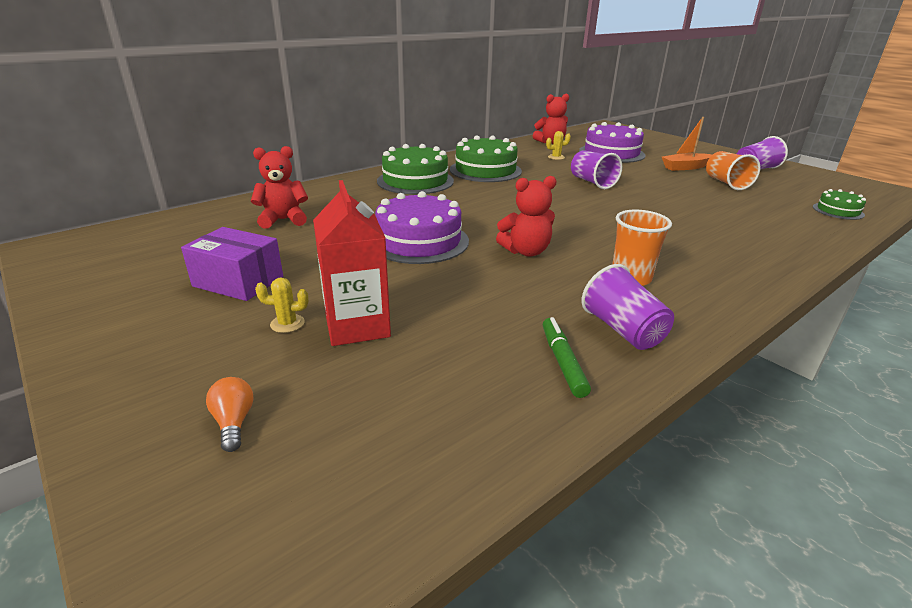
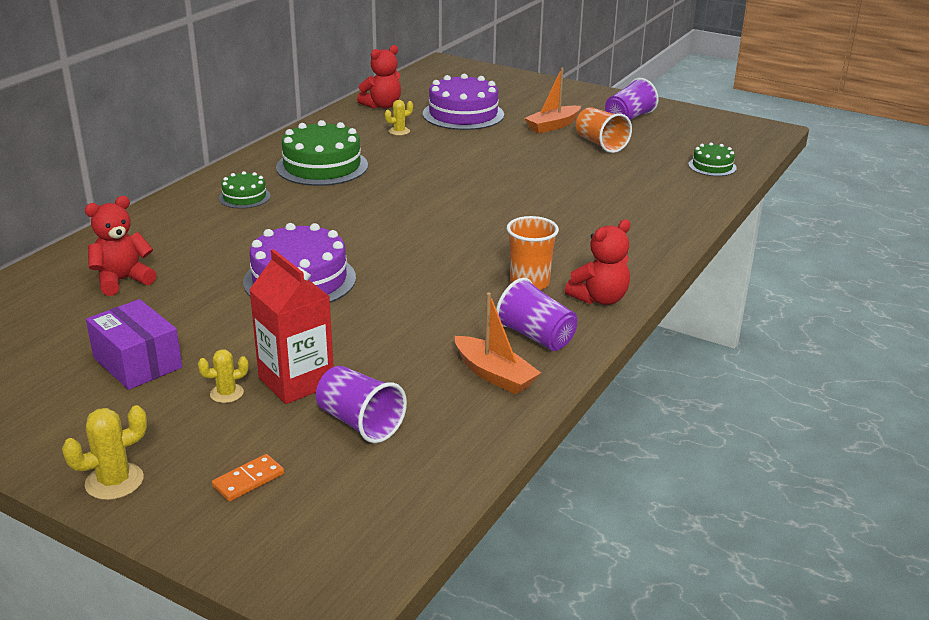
camera: 20 degrees left, 0 degrees up
purple box [181,227,283,301] -> purple box turned 45 degrees clockwise [86,299,182,390]
orange light bulb [206,377,254,452] -> orange domino [212,454,284,502]
green cake [377,144,454,195] -> green cake [219,171,271,209], size x0.52
red teddy bear [496,176,557,257] -> red teddy bear moved to [565,219,630,305]
green marker [543,317,591,398] -> orange boat [455,292,541,394]
purple cup [571,150,622,189] -> purple cup moved to [316,366,407,443]
none -> yellow cactus [62,405,147,500]

